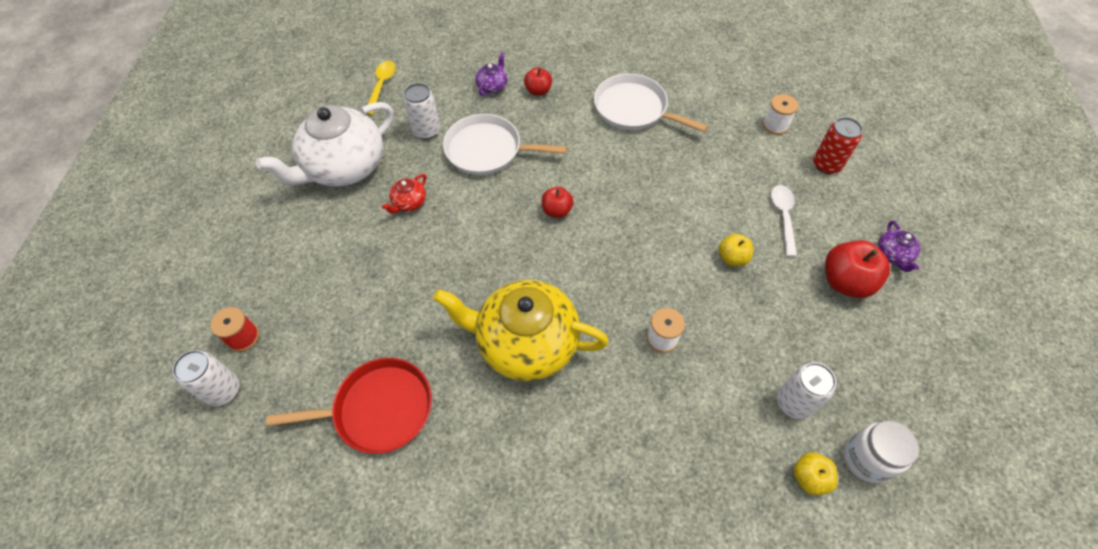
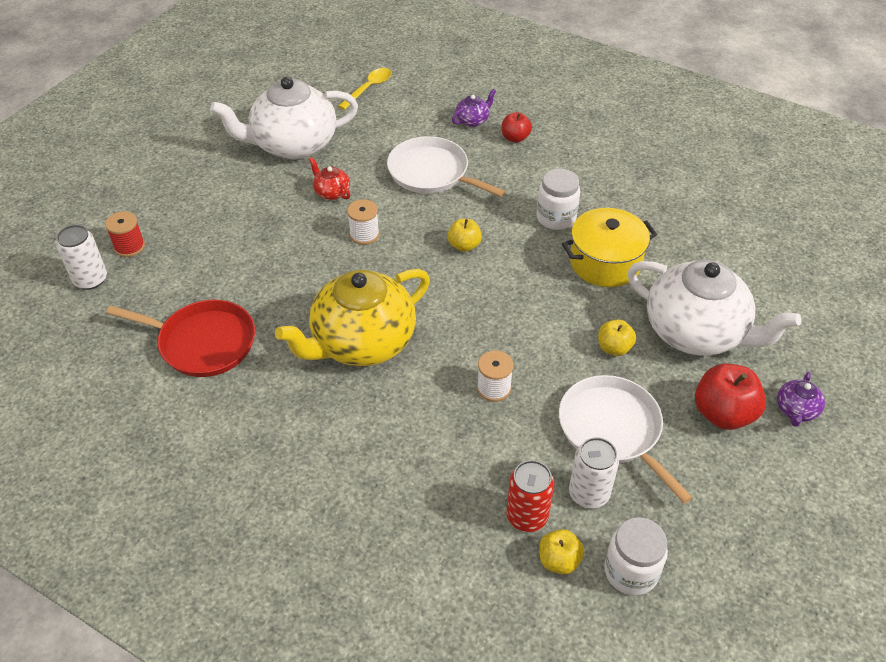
camera: 25 degrees right, 10 degrees down
red teapot [382,174,426,214] -> red teapot turned 75 degrees clockwise [309,157,350,200]
white can [403,83,440,139] -> none
yellow teapot [433,280,609,381] -> yellow teapot turned 75 degrees counterclockwise [275,269,430,366]
red apple [542,187,574,218] -> yellow apple [447,219,482,252]
white pan [594,73,708,132] -> white pan moved to [559,375,693,504]
white spool [763,94,798,135] -> white spool moved to [347,199,379,245]
white spoon [771,185,797,257] -> white teapot [627,260,801,356]
red can [813,117,863,174] -> red can moved to [506,460,554,532]
none -> white jar [536,169,580,230]
none -> yellow pot [562,208,657,287]

